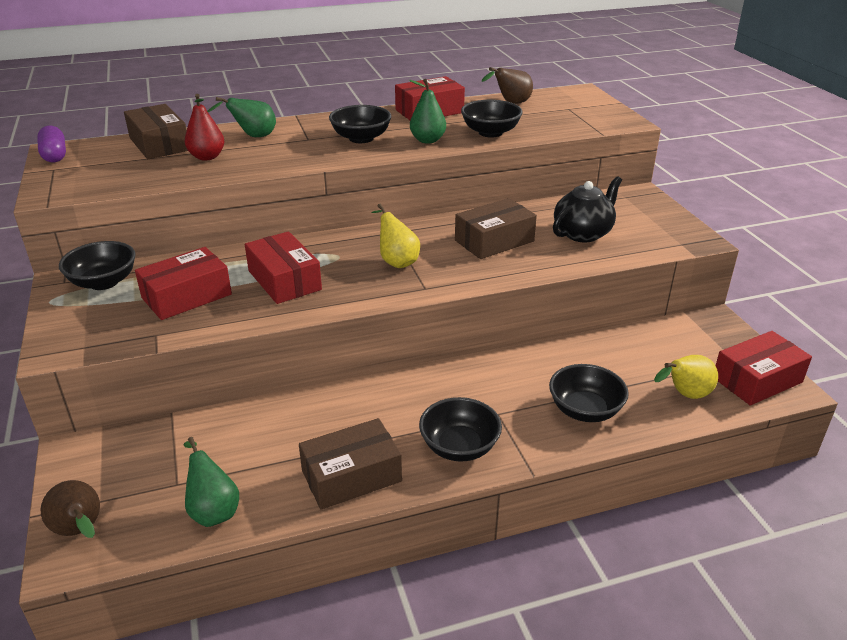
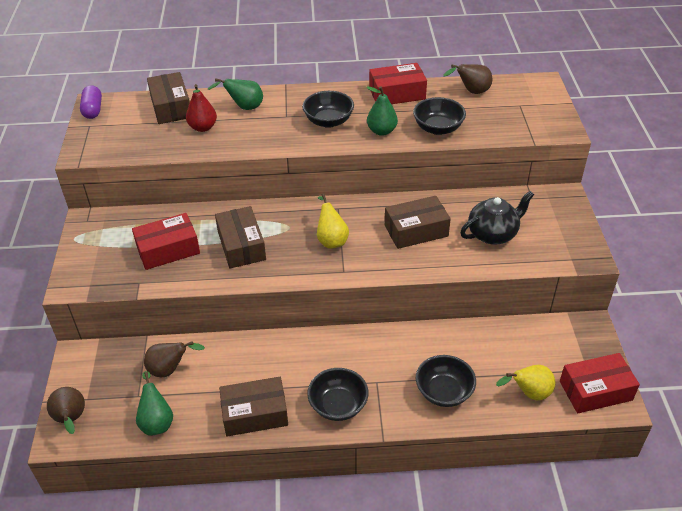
camera: 15 degrees right, 10 degrees up
black bowl [59,241,136,290] -> none
red box [245,231,322,304] -> brown box [215,206,266,268]
none -> brown pear [144,341,205,377]

